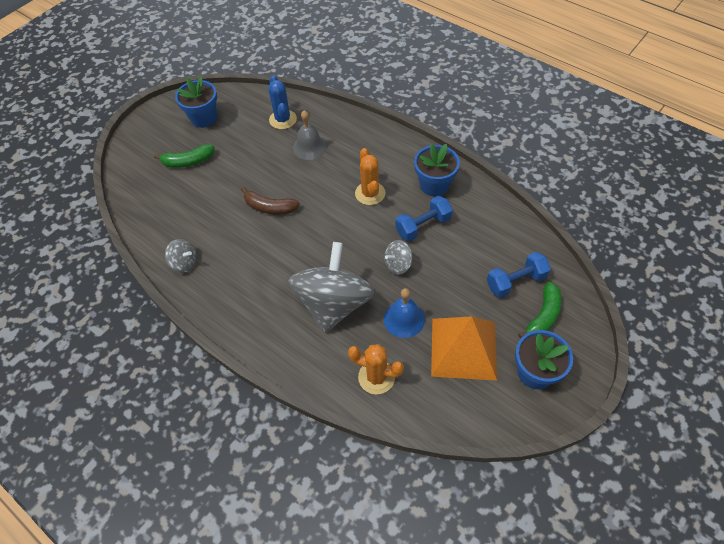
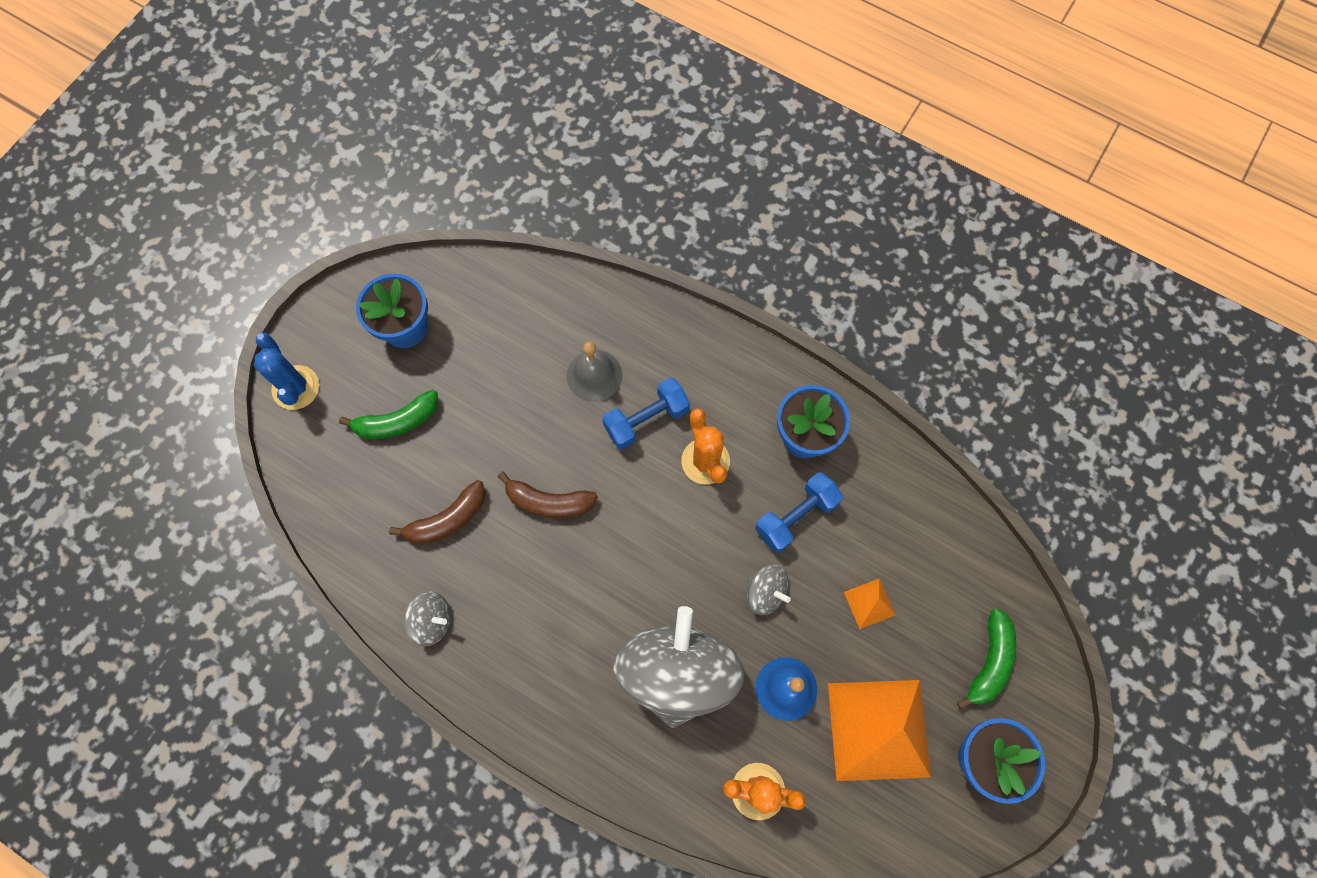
camera: 10 degrees left, 15 degrees up
blue cactus [269,75,297,129] -> blue cactus moved to [254,332,319,410]
grey spinning top [384,240,413,275] -> grey spinning top turned 105 degrees counterclockwise [747,564,791,615]
blue dumbbell [487,252,551,298] -> blue dumbbell moved to [602,378,690,450]
none -> brown banana [389,480,486,544]
none -> orange pyramid [844,579,895,629]

